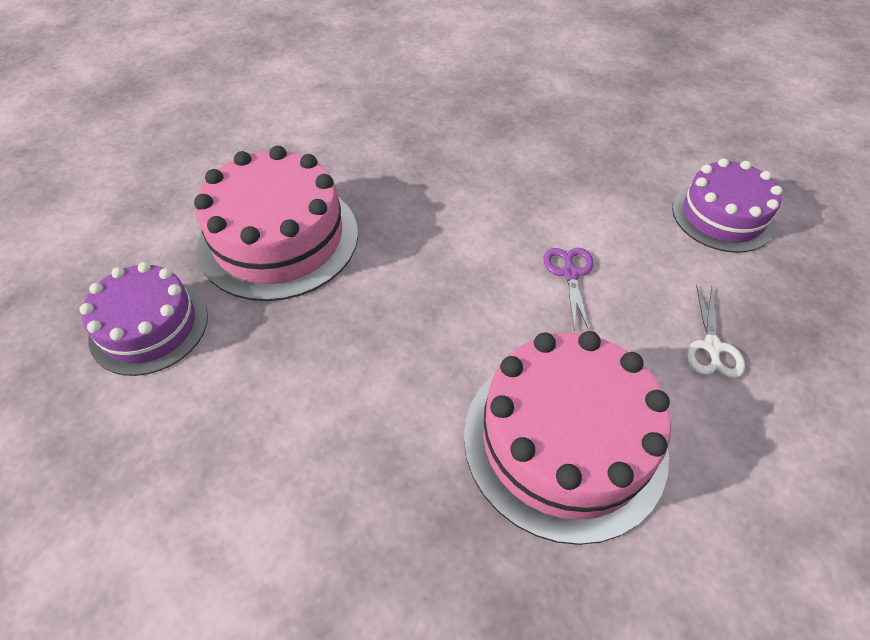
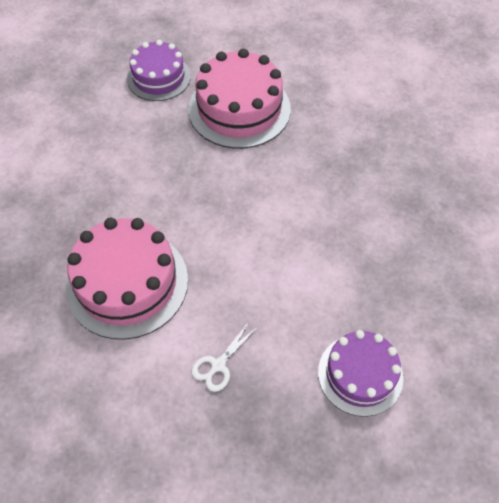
camera: 75 degrees right, 5 degrees up
purple scissors [544,248,593,332] -> none
white scissors [687,285,745,378] -> white scissors turned 45 degrees counterclockwise [191,322,258,392]

